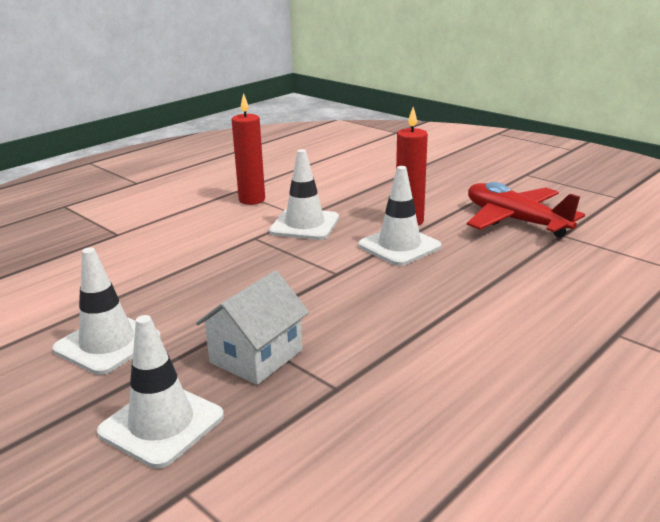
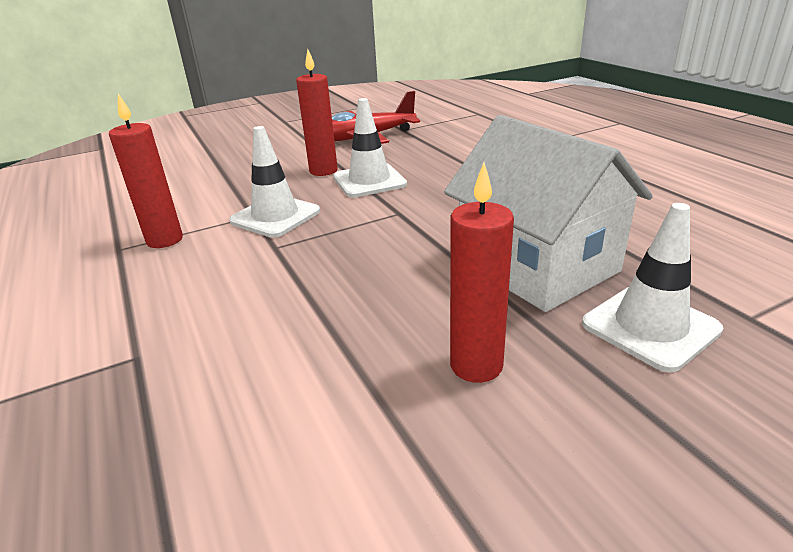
camera: 70 degrees left, 5 degrees up
white traffic cone [52,247,161,375] -> red candle [450,163,514,383]
white house [196,270,309,385] -> white house [444,115,653,312], size x1.67

